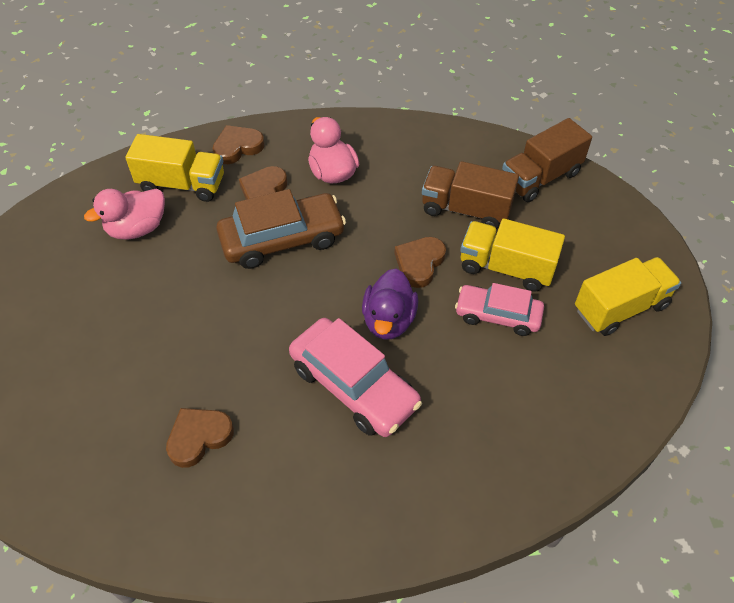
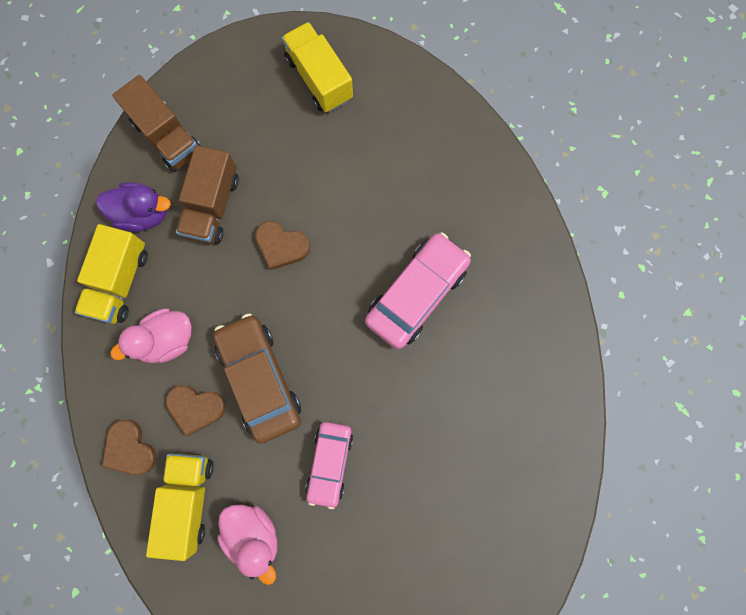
camera: 95 degrees left, 25 degrees up
brown heart [166,408,234,468] -> none
purple duck [362,269,418,339] -> purple duck moved to [96,182,171,232]
pink car [455,283,544,336] -> pink car moved to [305,422,353,509]
yellow truck [460,218,565,292] -> yellow truck moved to [75,224,148,324]

